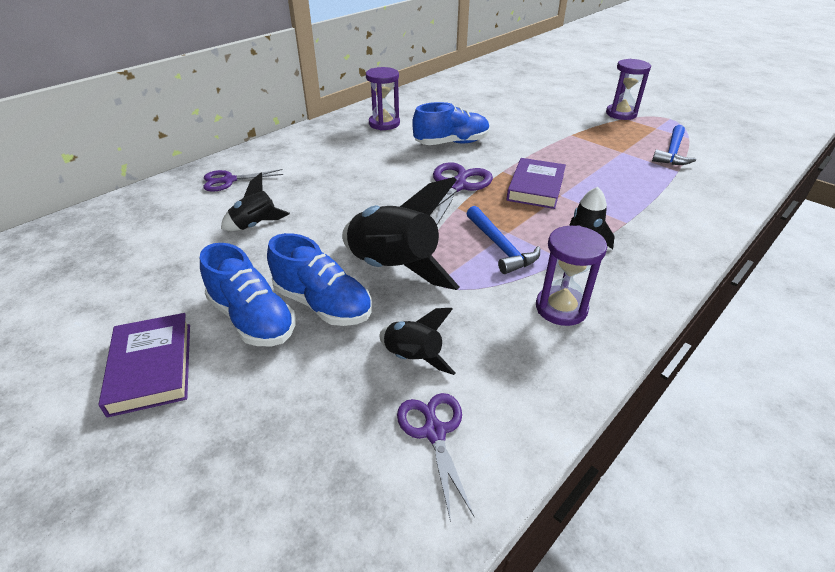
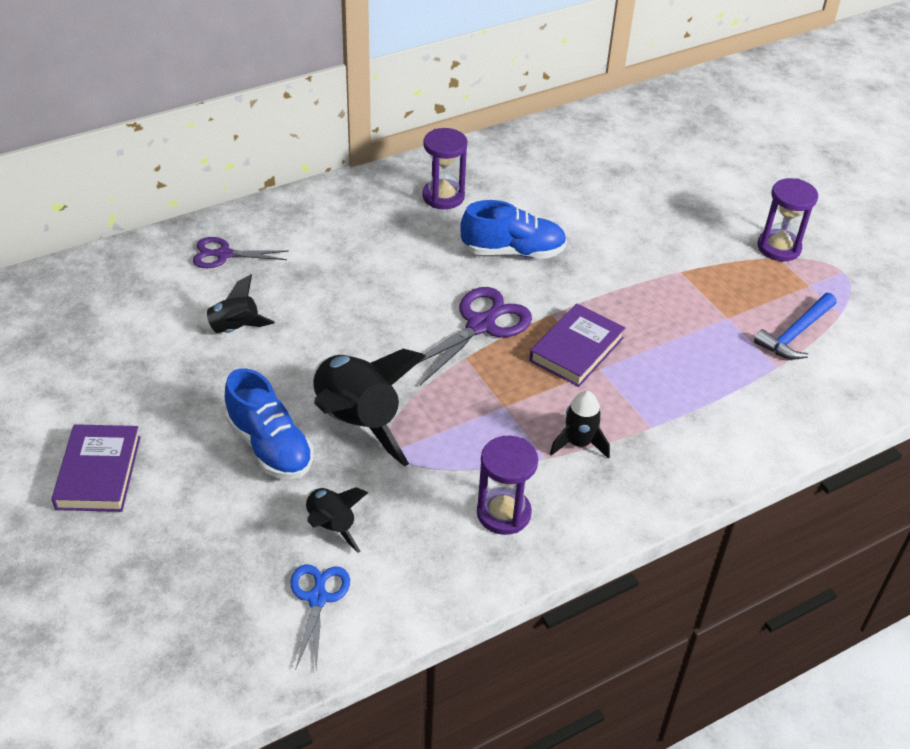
camera: 15 degrees right, 5 degrees up
blue shoe [200,243,295,346] -> none
purple scissors [397,393,475,523] -> blue scissors [290,564,350,669]
blue hammer [466,206,540,274] -> none

